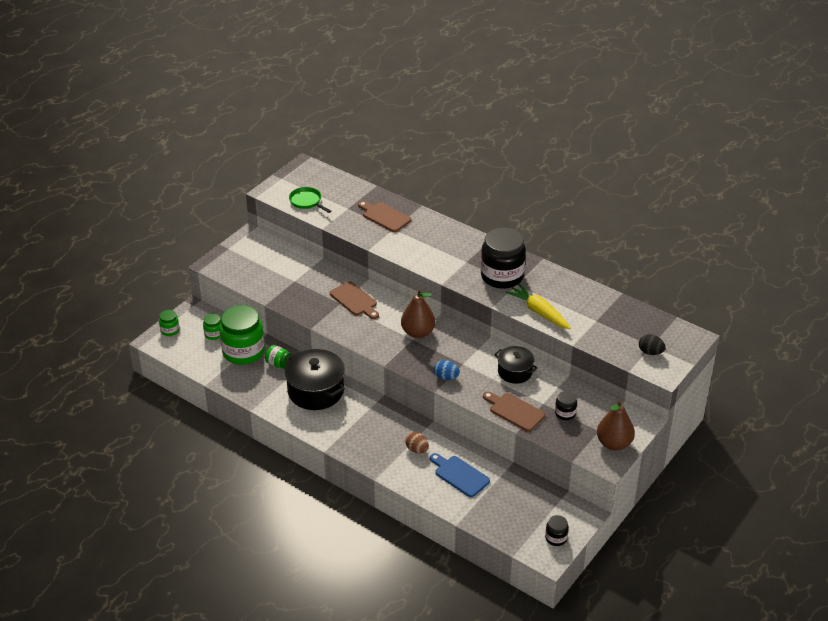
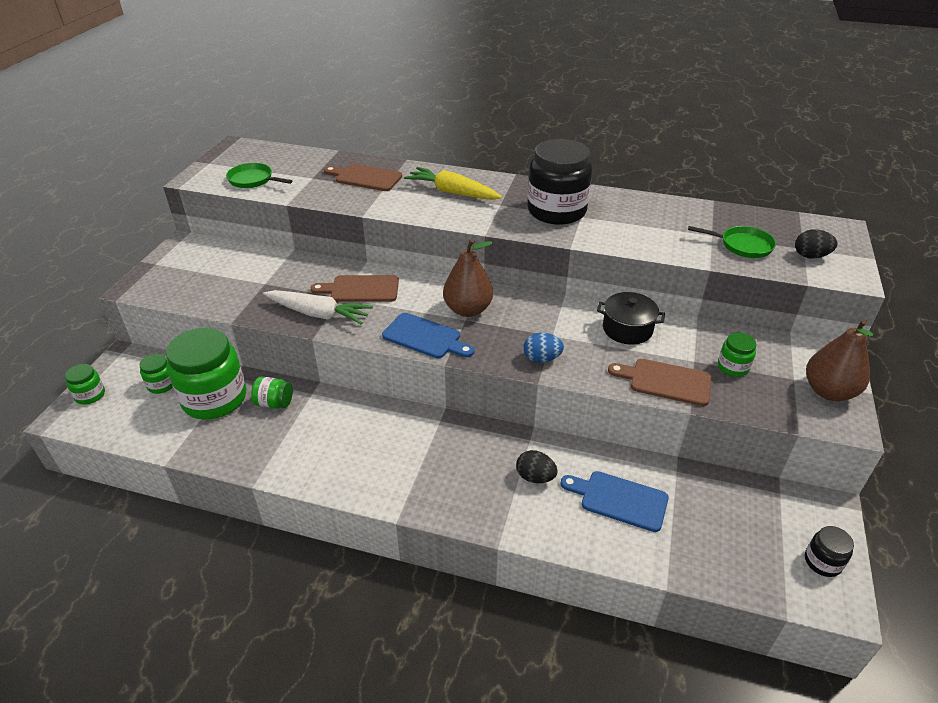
camera: 20 degrees left, 0 degrees up
black pot [284,349,345,410] -> none
brown cutting board [330,281,379,319] -> brown cutting board turned 150 degrees clockwise [311,275,399,302]
brown egg [405,432,429,453] -> black egg [516,450,558,483]
yellow carrot [505,283,571,329] -> yellow carrot moved to [404,167,502,200]
black jar [555,391,577,420] -> green jar [718,333,756,377]
none -> white carrot [263,290,373,325]
none -> blue cutting board [382,313,474,358]
none -> green pan [688,226,776,258]

